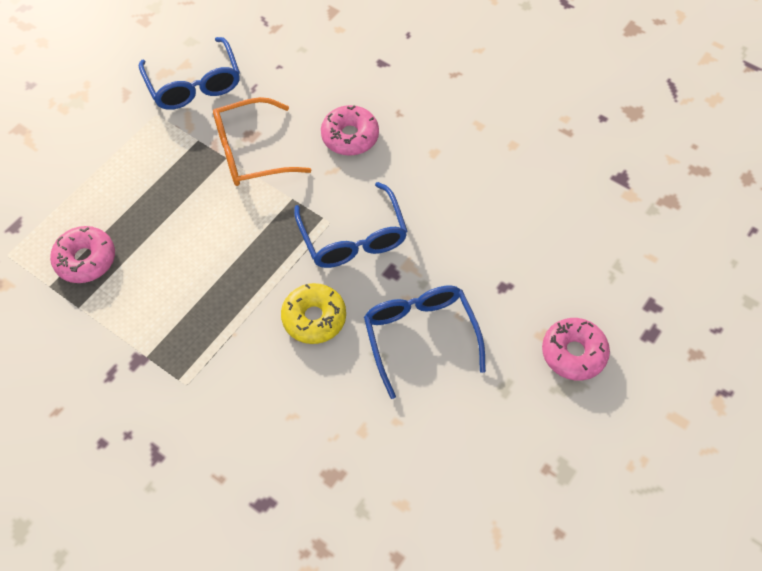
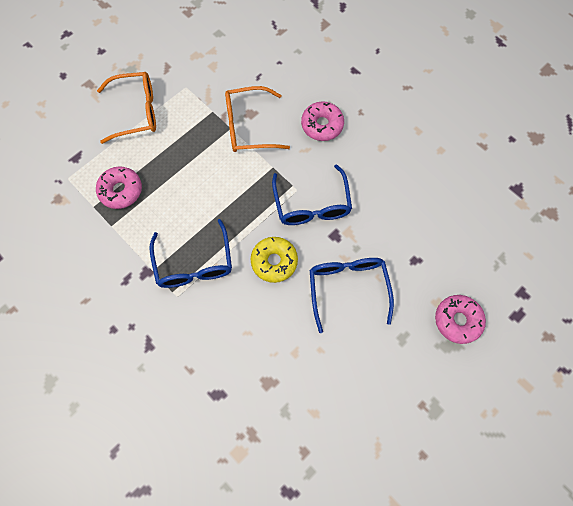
camera: 10 degrees right, 10 degrees up
blue glasses [139,37,240,110] -> blue glasses moved to [149,219,232,288]
none -> orange glasses [97,72,156,144]

